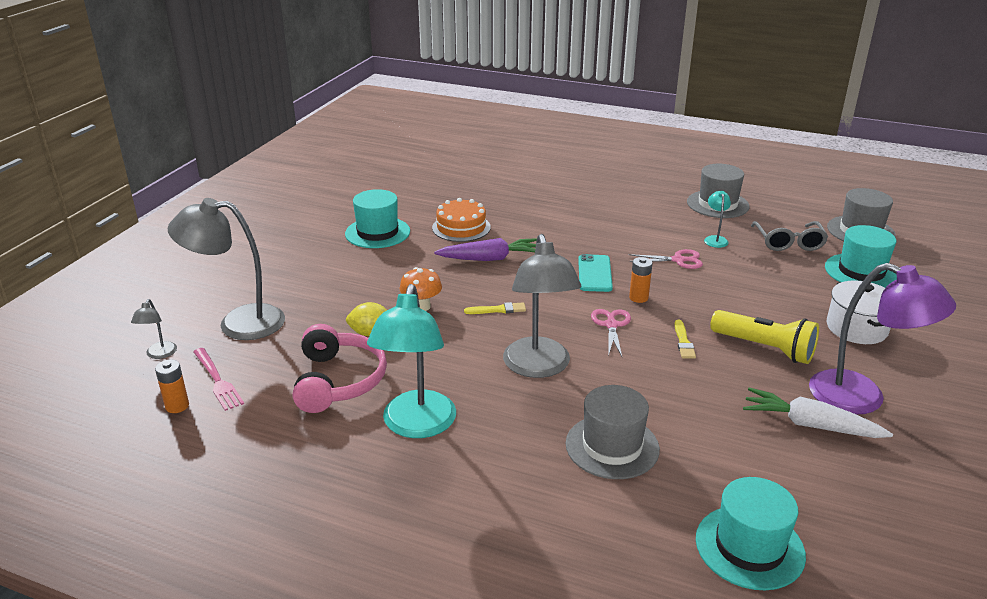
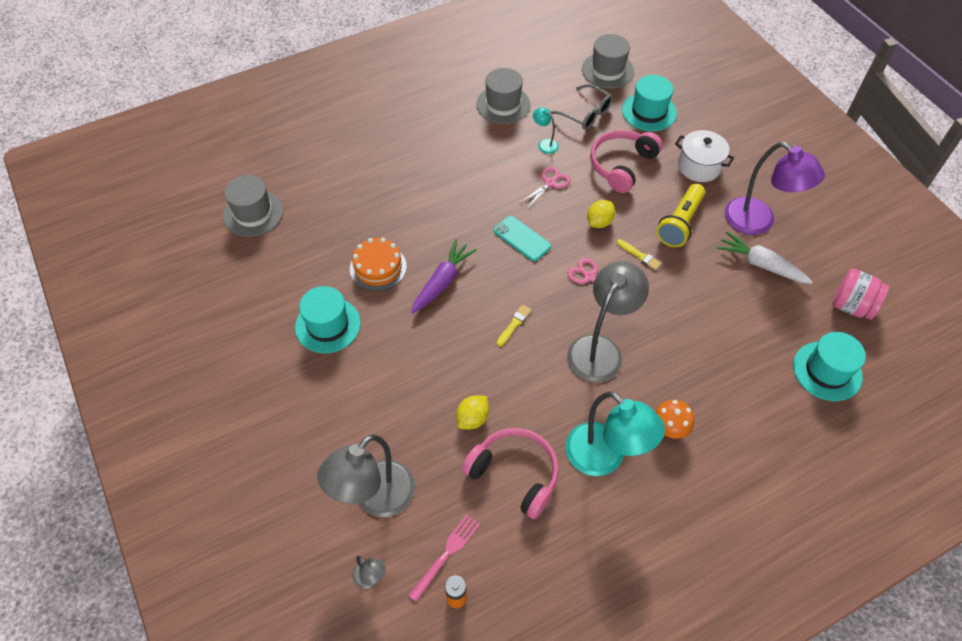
camera: 50 degrees left, 25 degrees up
pink fork [193,348,244,411] -> pink fork turned 60 degrees counterclockwise [408,514,480,602]
orange mushroom [399,267,442,311] -> orange mushroom moved to [655,400,694,439]
grey lamp [503,234,581,378] -> grey lamp turned 90 degrees counterclockwise [567,261,649,382]
grey hat [566,385,660,479] -> grey hat moved to [223,175,283,237]
orange battery [629,257,653,303] -> none
yellow flashlight [710,310,819,364] -> yellow flashlight turned 135 degrees clockwise [656,184,705,247]
white carrot [743,387,893,438] -> white carrot turned 60 degrees clockwise [717,231,813,284]
purple lamp [809,263,956,415] -> purple lamp turned 60 degrees clockwise [725,142,825,235]
none -> yellow lemon [587,200,615,228]
none -> pink headphones [590,130,663,193]
none -> pink jar [832,269,889,320]

